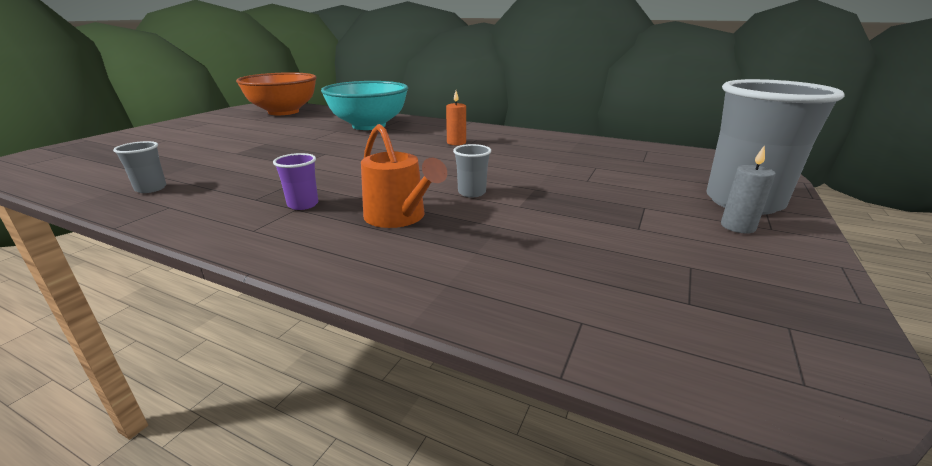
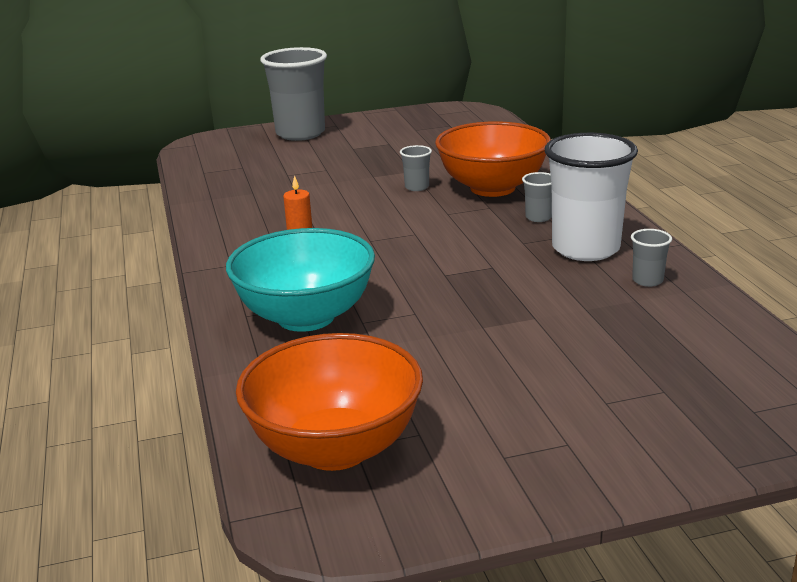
camera: 130 degrees left, 0 degrees up
purple cup [273,153,318,210] -> grey cup [522,172,552,222]
orange watering can [361,124,447,228] -> orange bowl [435,121,551,197]
grey candle [721,145,776,234] -> none
none -> white cup [545,133,638,261]

